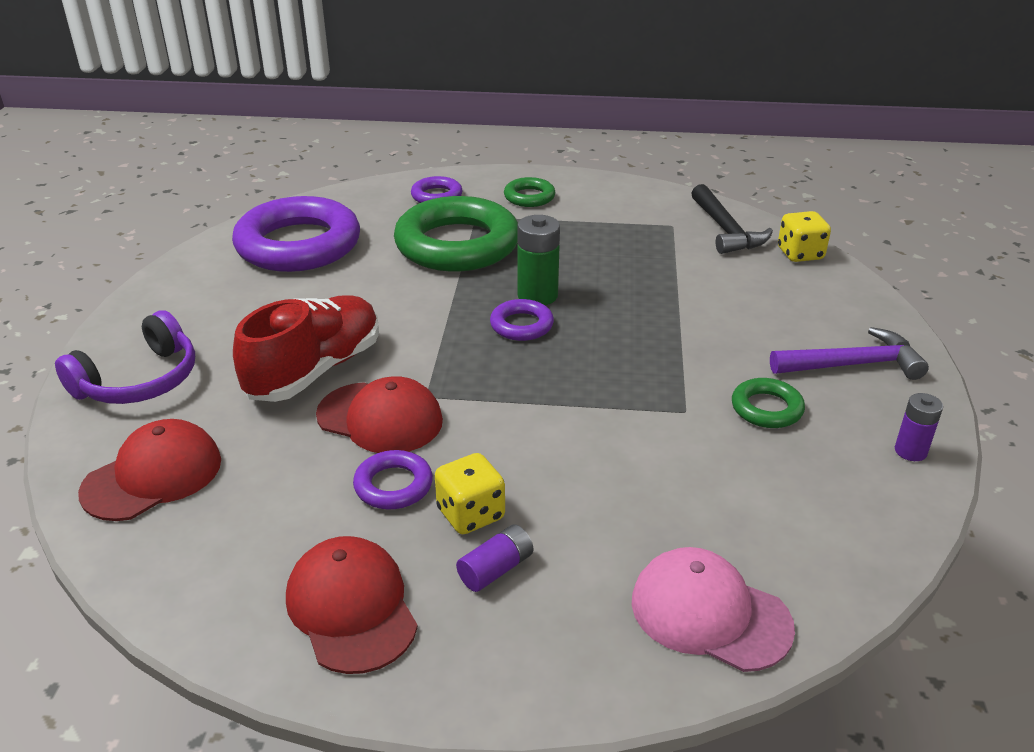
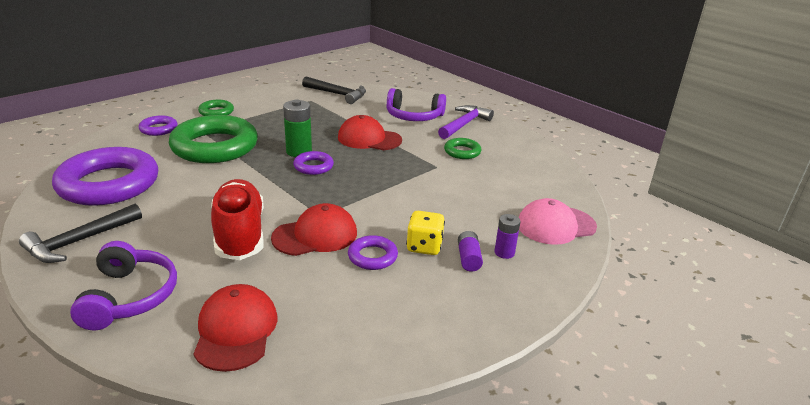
camera: 50 degrees left, 5 degrees down
red cap [286,536,418,674] -> red cap moved to [338,115,402,150]
yellow dice [778,211,831,262] -> none
purple battery [895,393,943,461] -> purple battery moved to [495,214,520,259]
none -> black hammer [19,204,142,263]
none -> purple headphones [386,88,446,121]

